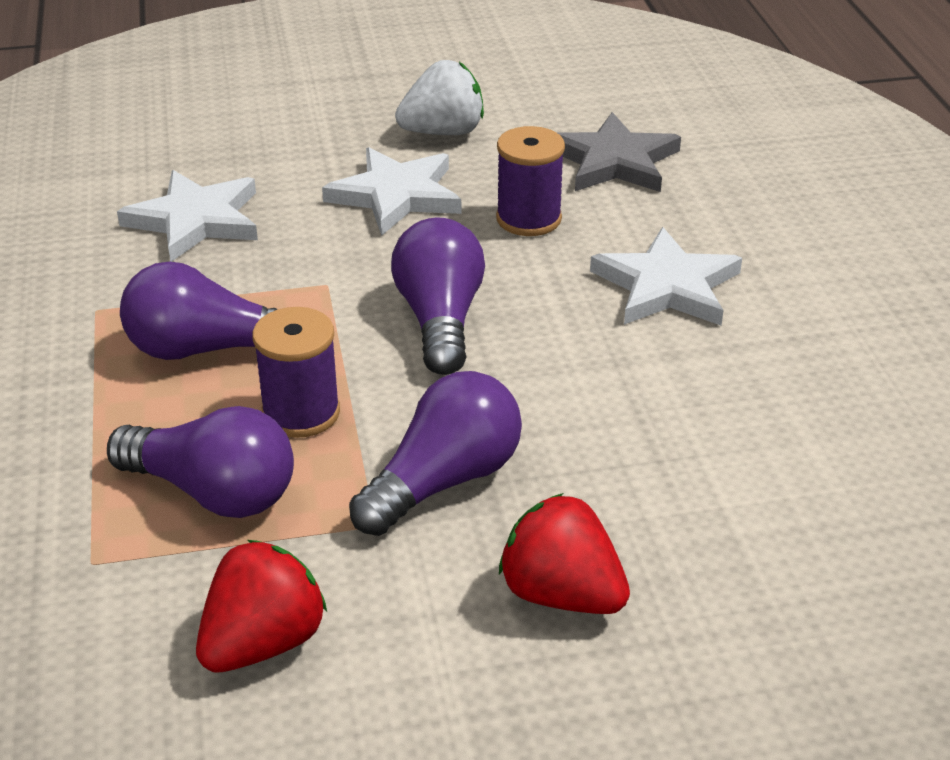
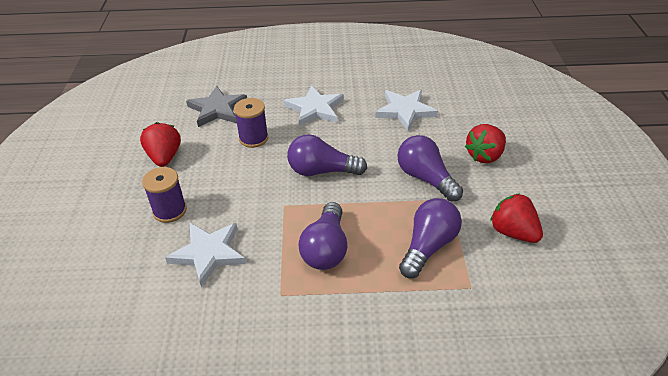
camera: 80 degrees left, 5 degrees up
purple spool [252,307,340,438] -> purple spool moved to [142,167,187,223]
white star [322,147,461,236] -> white star moved to [375,90,438,131]
white strawberry [395,60,484,135] -> red strawberry [140,122,181,167]

